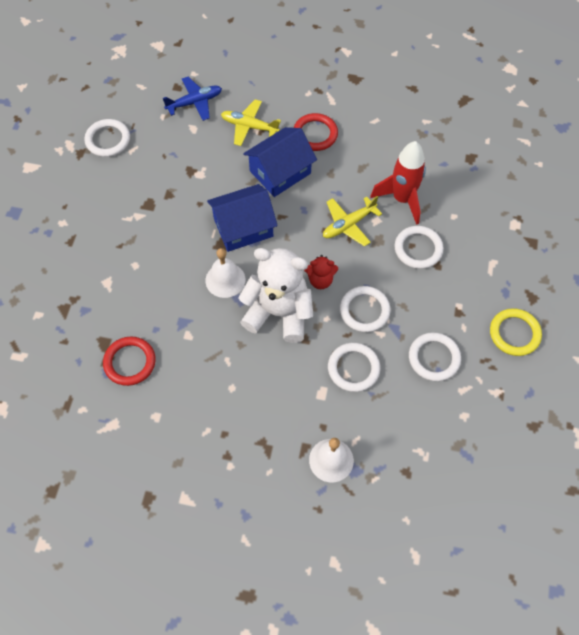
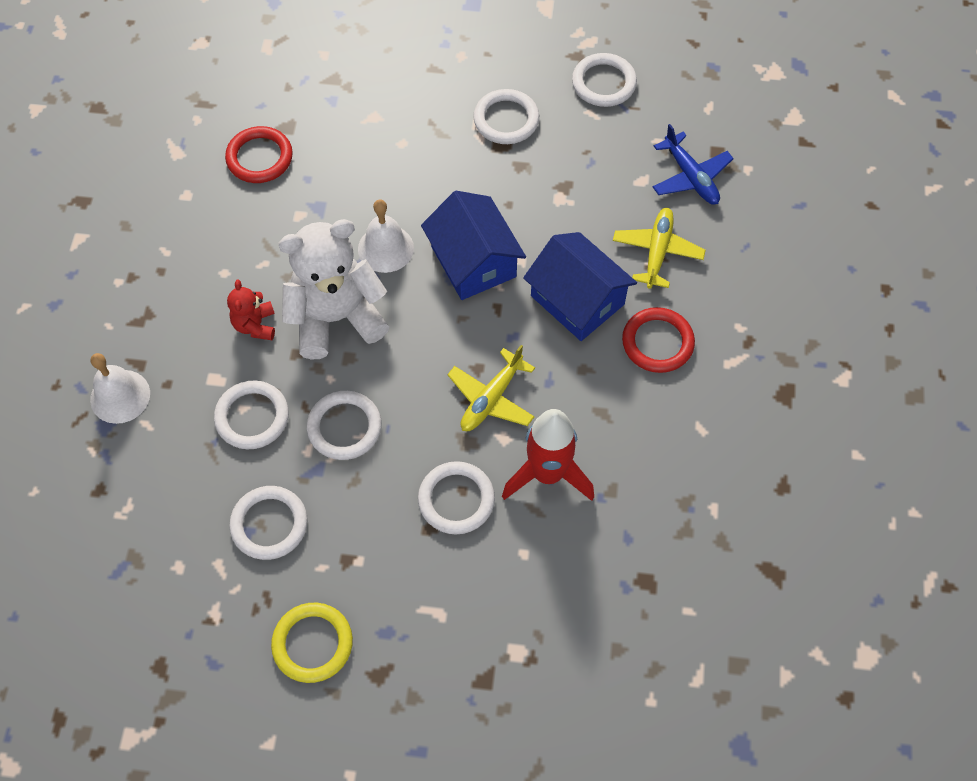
camera: 85 degrees right, 0 degrees up
white teddy bear [238,248,314,343] -> white teddy bear turned 120 degrees counterclockwise [278,219,389,360]
red teddy bear [304,255,338,289] -> red teddy bear moved to [227,279,275,340]
yellow plane [323,196,382,247] -> yellow plane turned 105 degrees counterclockwise [447,345,535,431]
none -> white ring [473,89,539,144]

